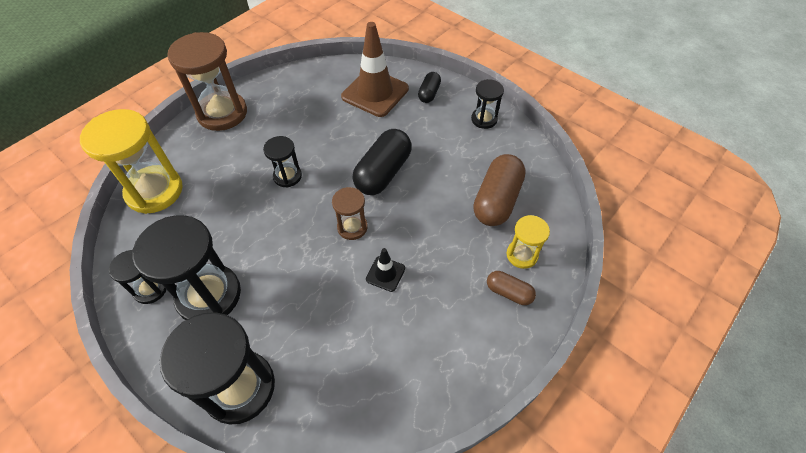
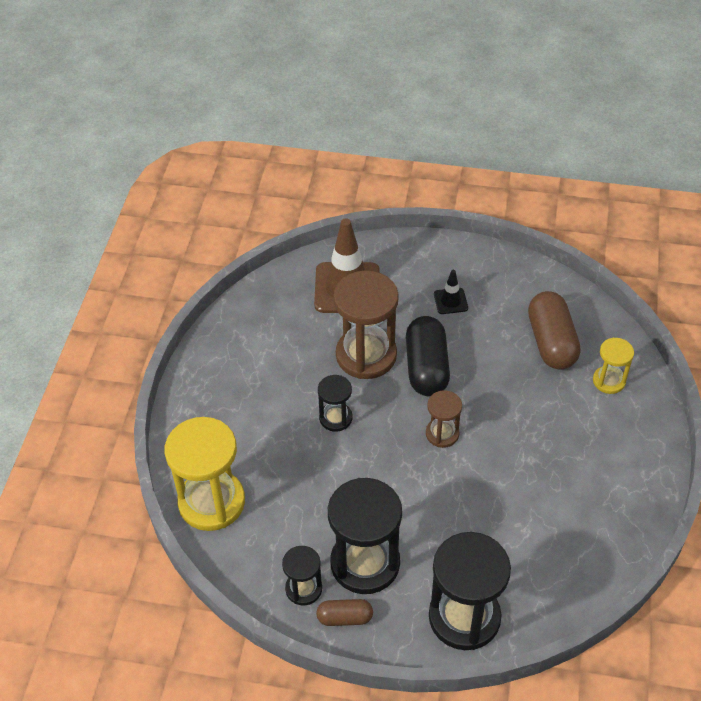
camera: 30 degrees left, 5 degrees down
brown hourglass [167,32,247,131] -> brown hourglass moved to [333,271,399,379]
black traffic cone [366,248,405,292] -> black traffic cone moved to [434,270,468,314]
black capsule [418,72,441,103] -> none
black hourglass [471,79,504,129] -> none
brown capsule [487,271,536,305] -> brown capsule moved to [316,599,373,626]

